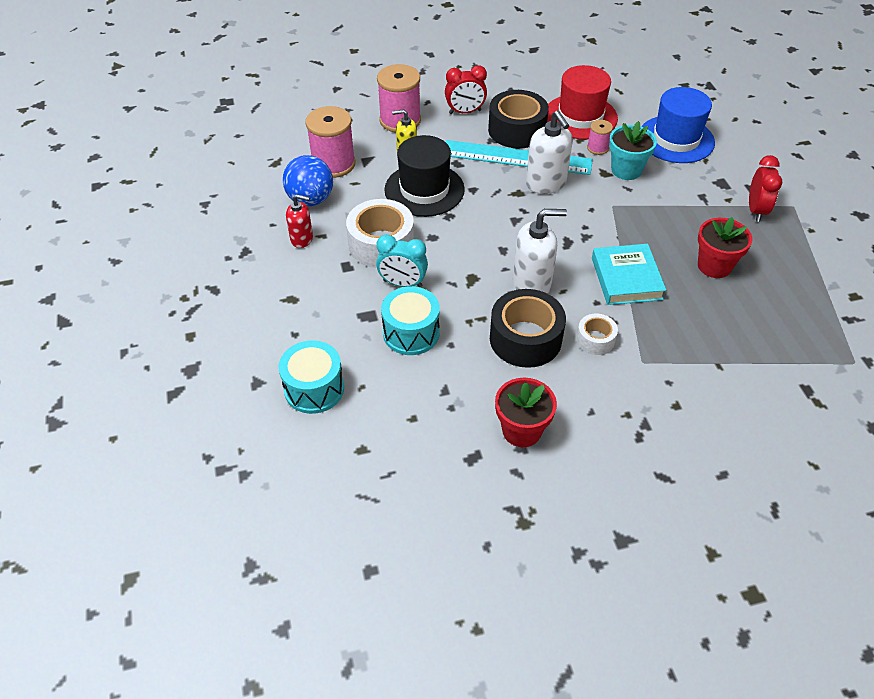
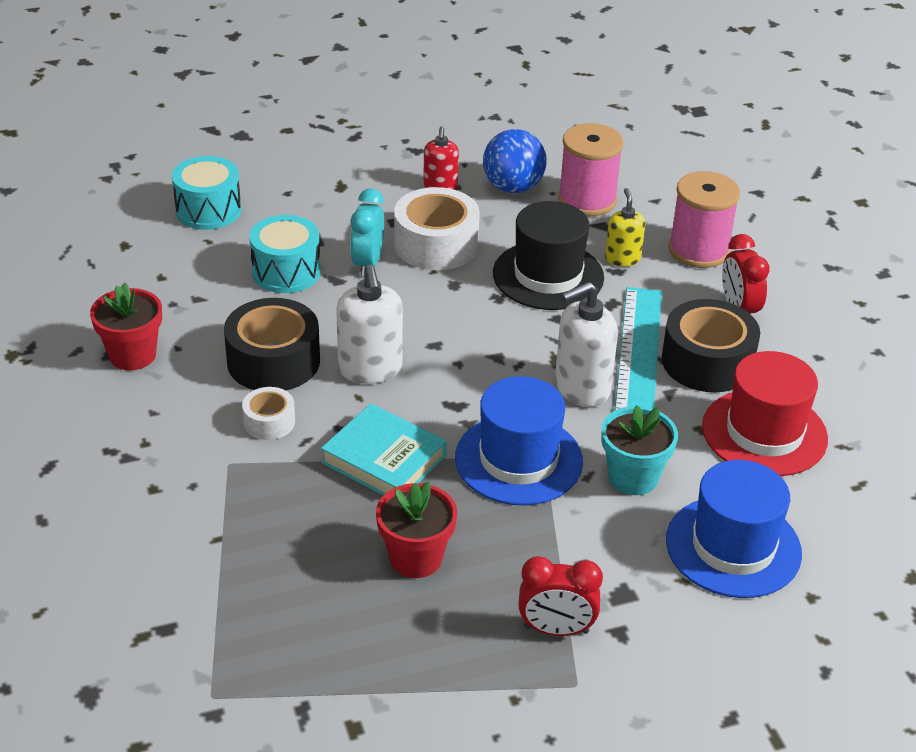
camera: 85 degrees right, 10 degrees down
pink spool [587,120,613,155] -> none
turquoise book [592,244,666,305] -> turquoise book turned 45 degrees clockwise [321,403,447,495]
none -> blue hat [455,376,583,505]

